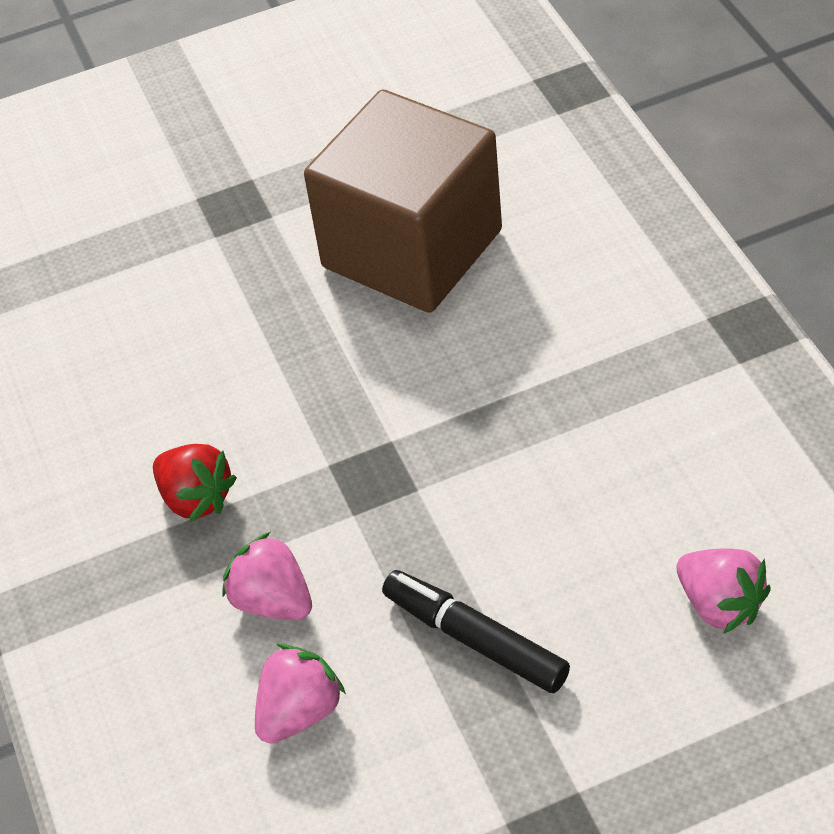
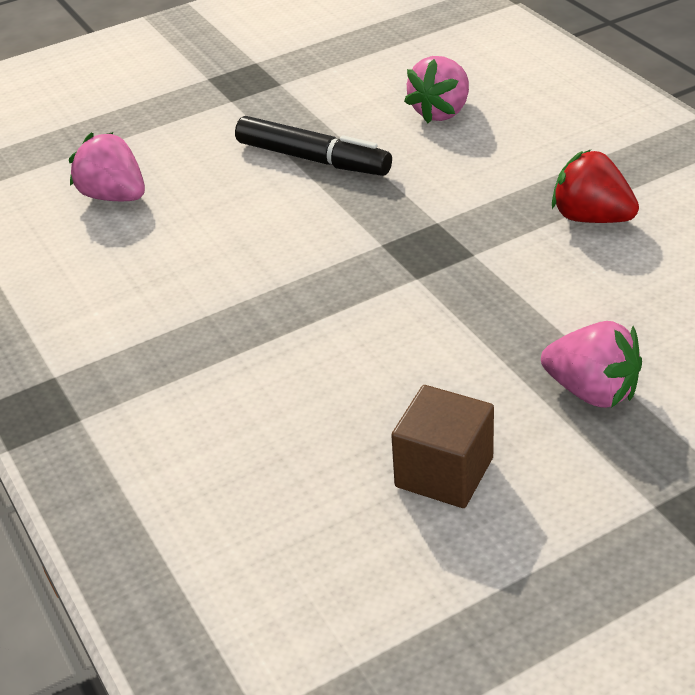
camera: 170 degrees right, 10 degrees down
pink strawberry [222,532,312,620] -> pink strawberry moved to [541,321,642,408]
brown cube [304,89,502,313] -> brown cube [391,385,494,508], size x0.43

